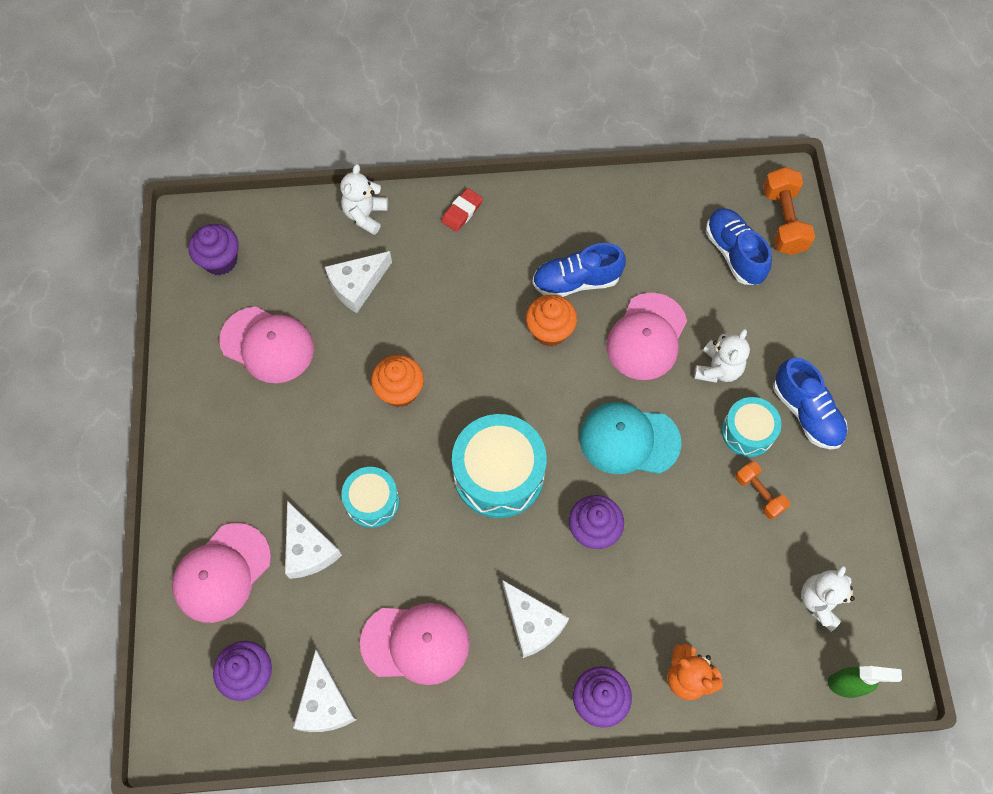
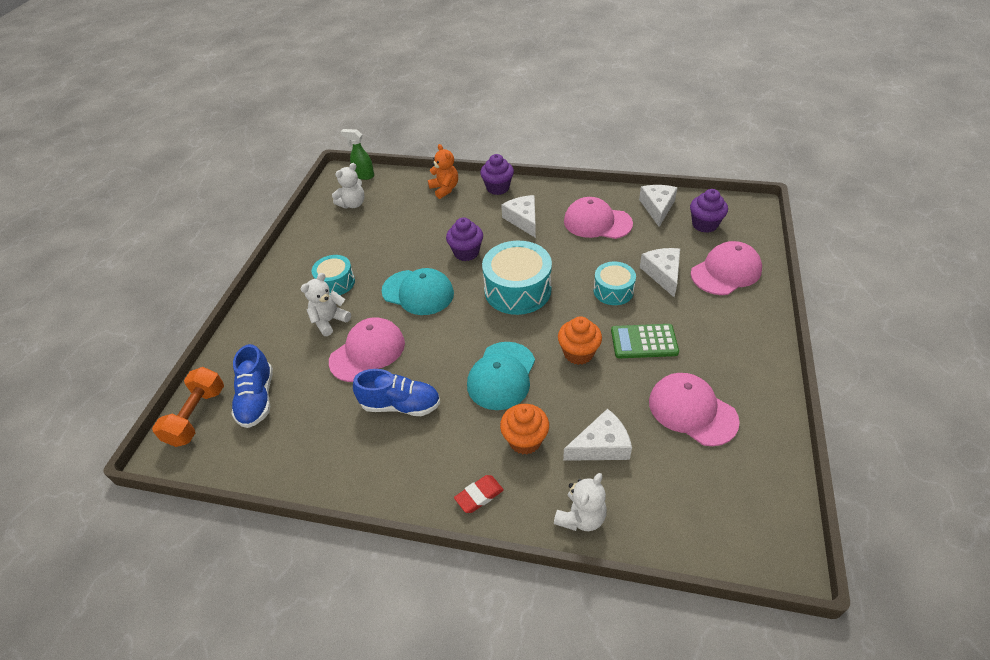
camera: 160 degrees left, 20 degrees down
purple cupcake [188,224,239,275] -> none
orange cupcake [526,295,577,346] -> orange cupcake moved to [500,404,549,454]
orange dumbbell [735,461,790,520] -> none
blue shoe [774,357,848,450] -> none
none -> turquoise cap [467,342,535,410]
none -> green calculator [611,324,679,358]

